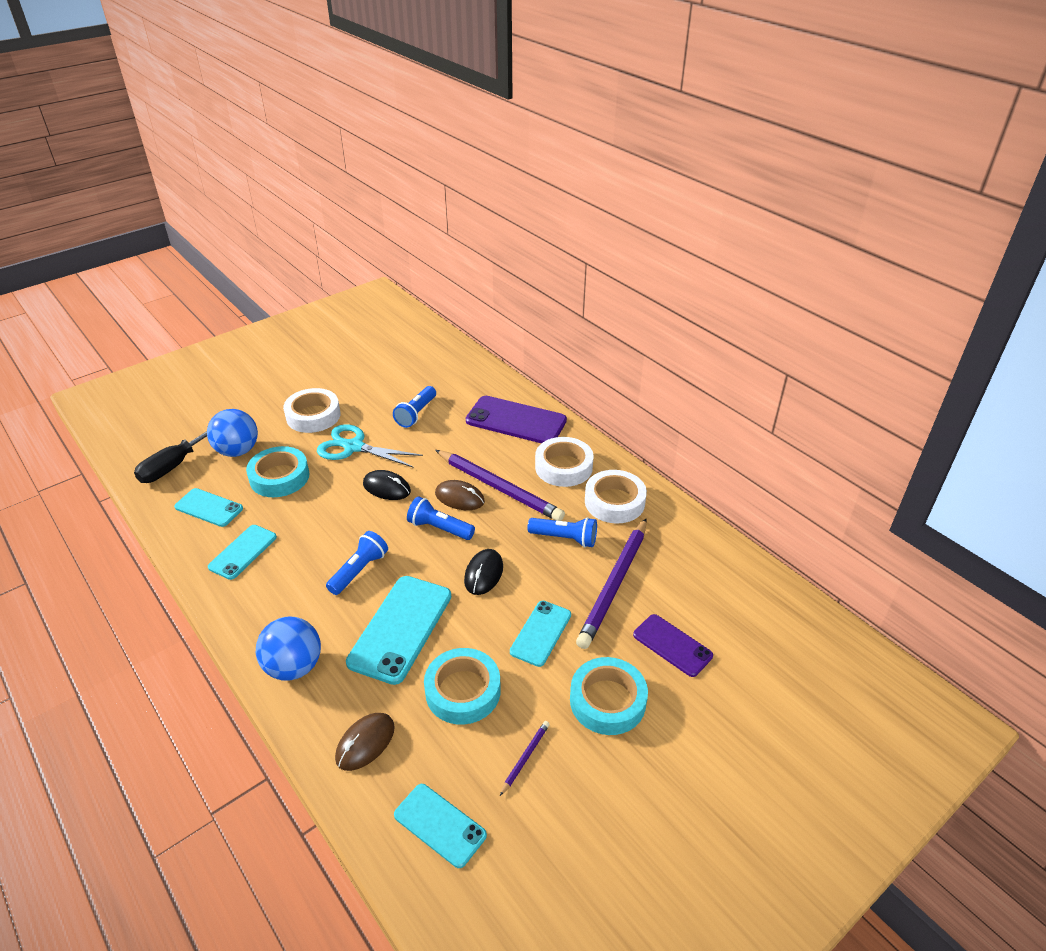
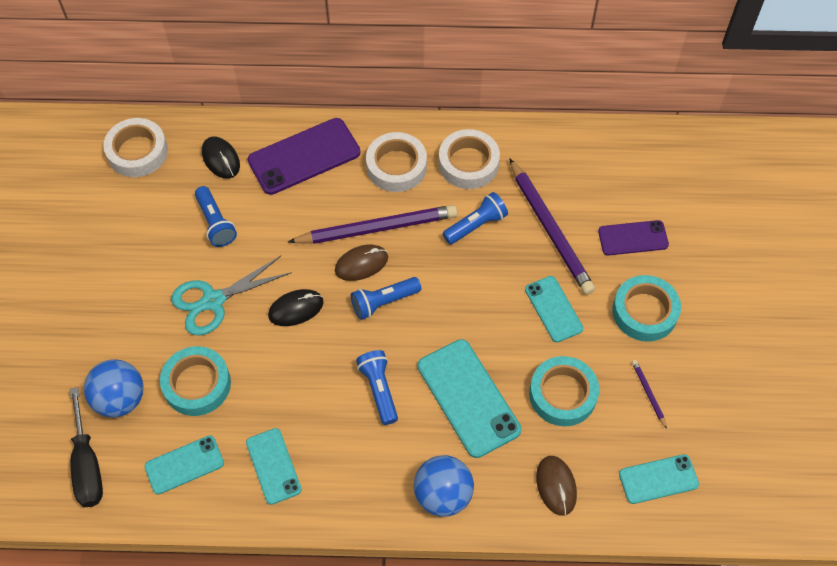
camera: 50 degrees left, 20 degrees up
white tape [283,388,340,433] -> white tape moved to [103,118,168,177]
black mouse [464,549,503,595] -> black mouse moved to [202,137,240,179]

